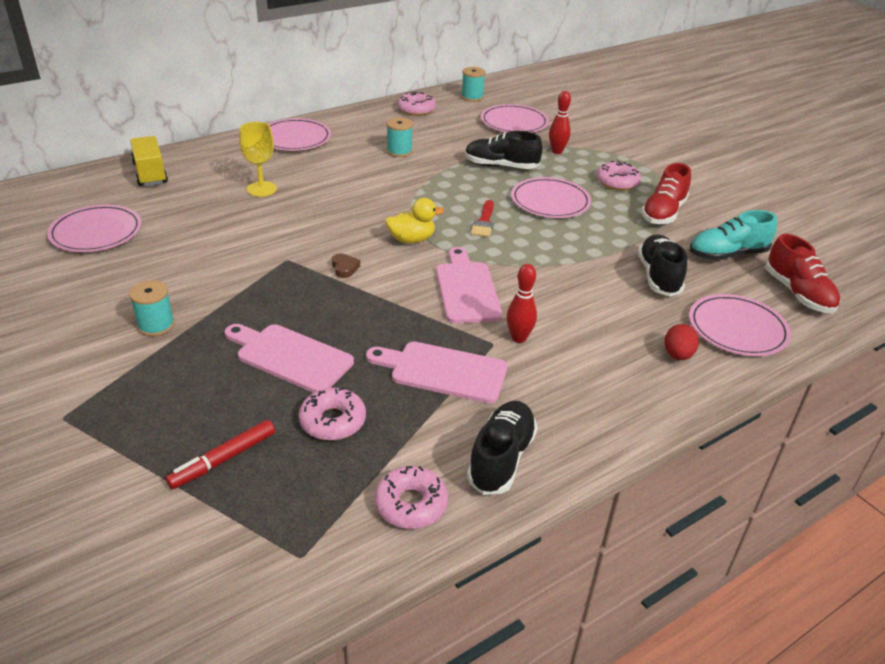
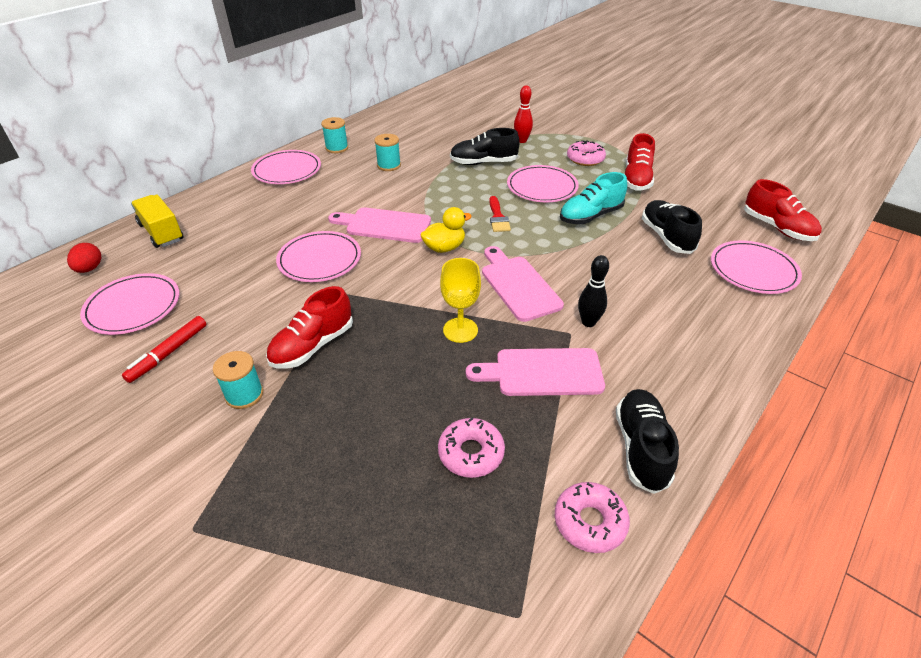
camera: 15 degrees left, 5 degrees up
red marker [166,420,275,489] -> red marker moved to [122,316,206,383]
pink cutting board [224,324,354,393] -> pink cutting board moved to [328,207,431,243]
yellow goblet [239,122,277,197] -> yellow goblet moved to [440,258,481,343]
brown heart [332,253,360,278] -> none
pink donut [397,91,436,116] -> none
turquoise spool [461,67,486,102] -> turquoise spool moved to [321,117,348,153]
pink plate [481,104,549,133] -> pink plate moved to [276,231,361,282]
red bowling pin [507,264,537,343] -> black bowling pin [578,255,609,327]
red egg [665,324,699,360] -> red egg moved to [67,243,101,273]
turquoise shoe [690,210,777,260] -> turquoise shoe moved to [560,172,627,224]
none -> red shoe [266,286,353,369]

